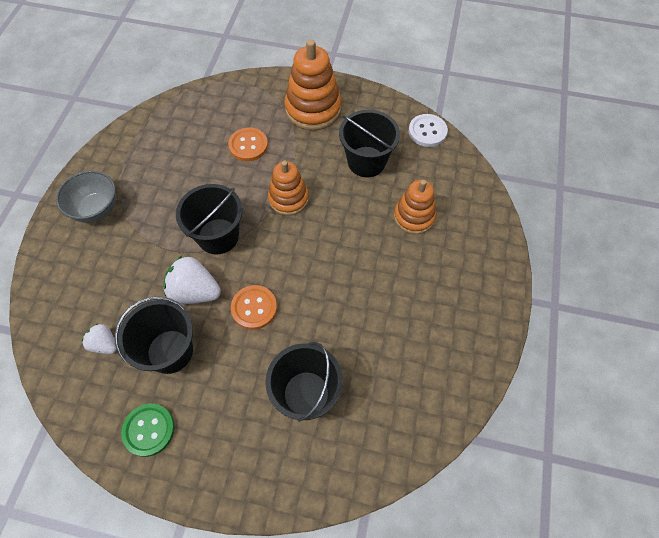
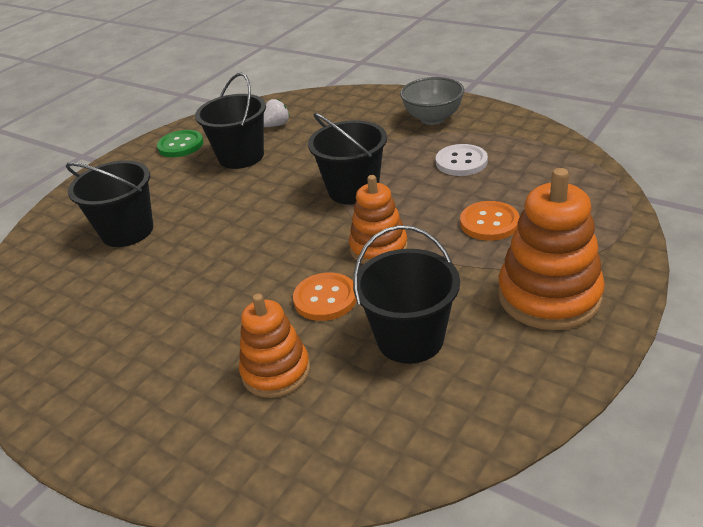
camera: 115 degrees right, 25 degrees down
white strawberry [163,256,221,304] -> none
orange button [231,285,277,330] -> orange button moved to [293,272,357,321]
white button [409,114,448,147] -> white button moved to [436,144,488,176]

